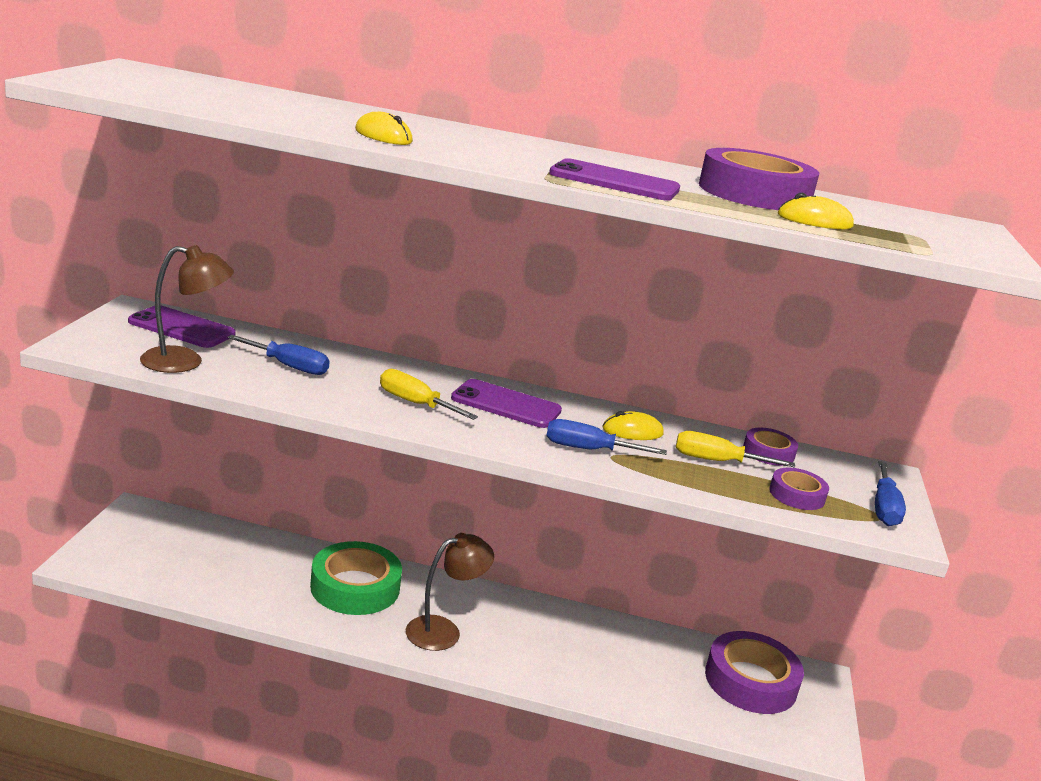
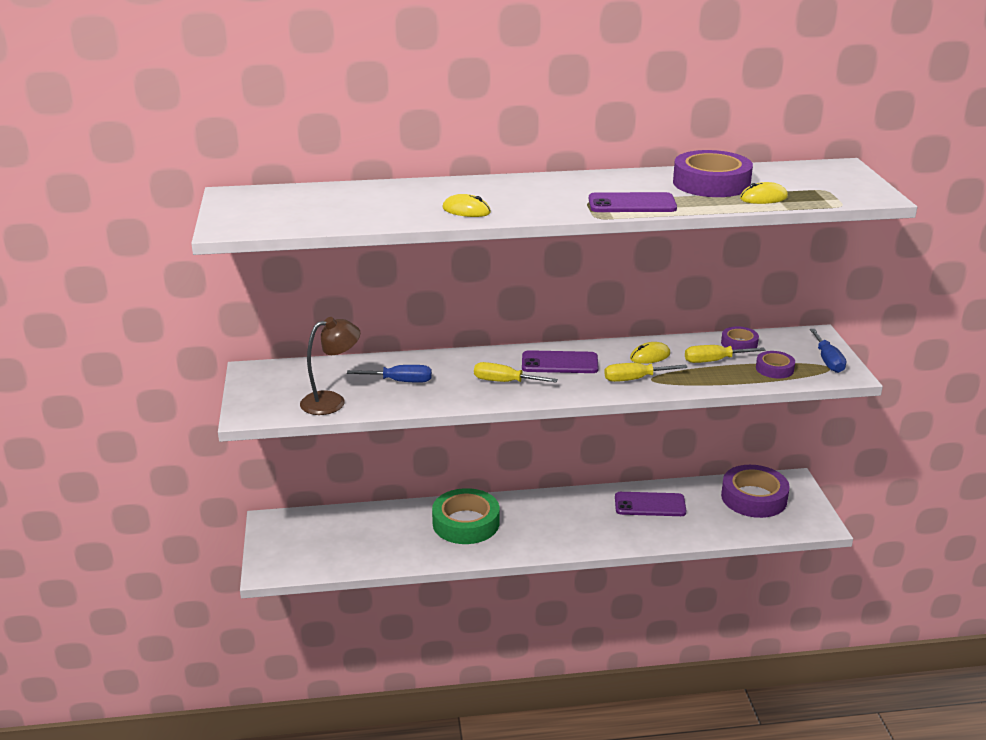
camera: 15 degrees left, 5 degrees up
purple phone [128,306,236,348] -> purple phone moved to [615,492,686,516]
brown lamp [406,533,494,651] -> none
blue screwdriver [546,419,667,455] -> yellow screwdriver [604,363,688,382]

